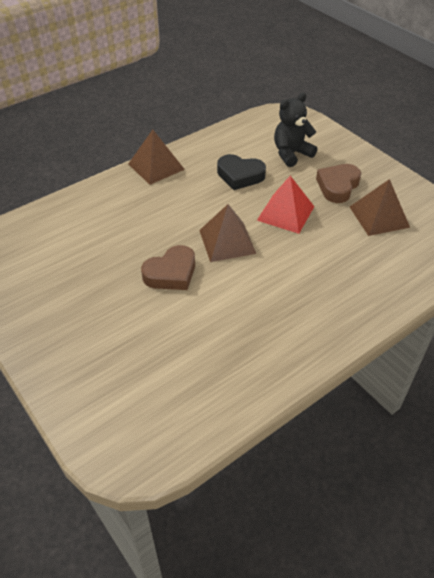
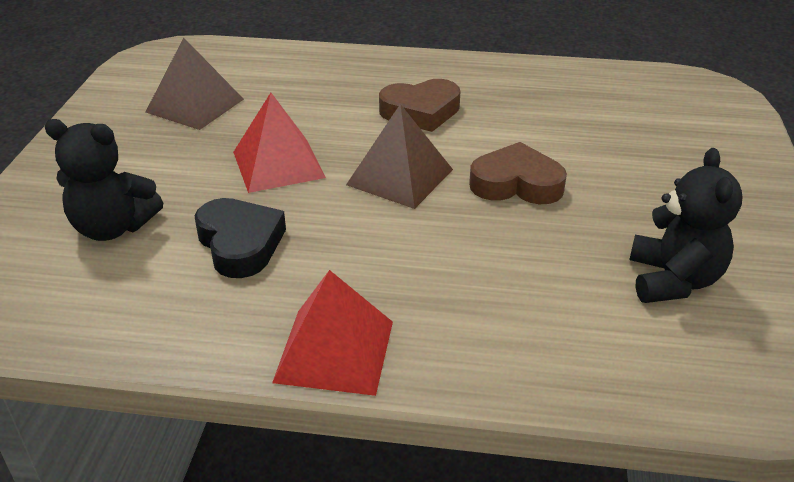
camera: 135 degrees left, 10 degrees down
brown pyramid [128,130,185,185] -> red pyramid [272,270,393,396]
brown heart [316,164,361,203] -> brown heart moved to [379,79,460,132]
none -> black teddy bear [629,148,743,303]

